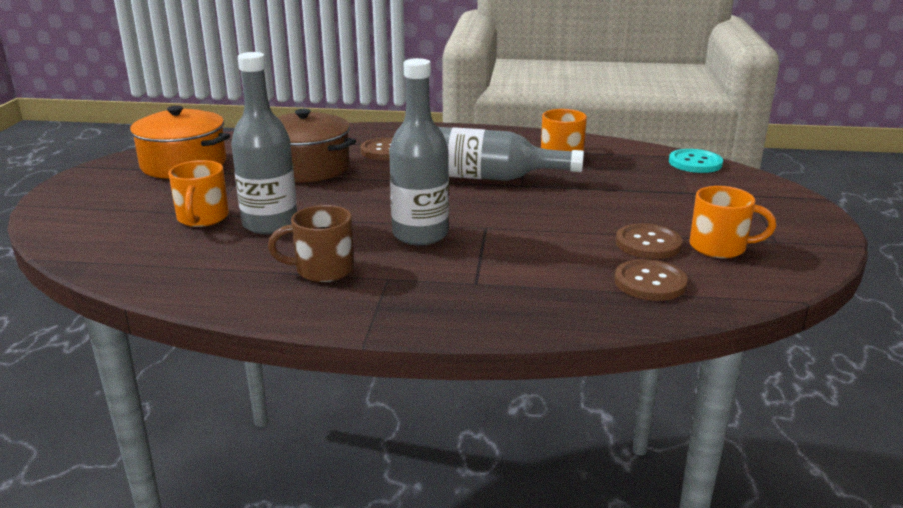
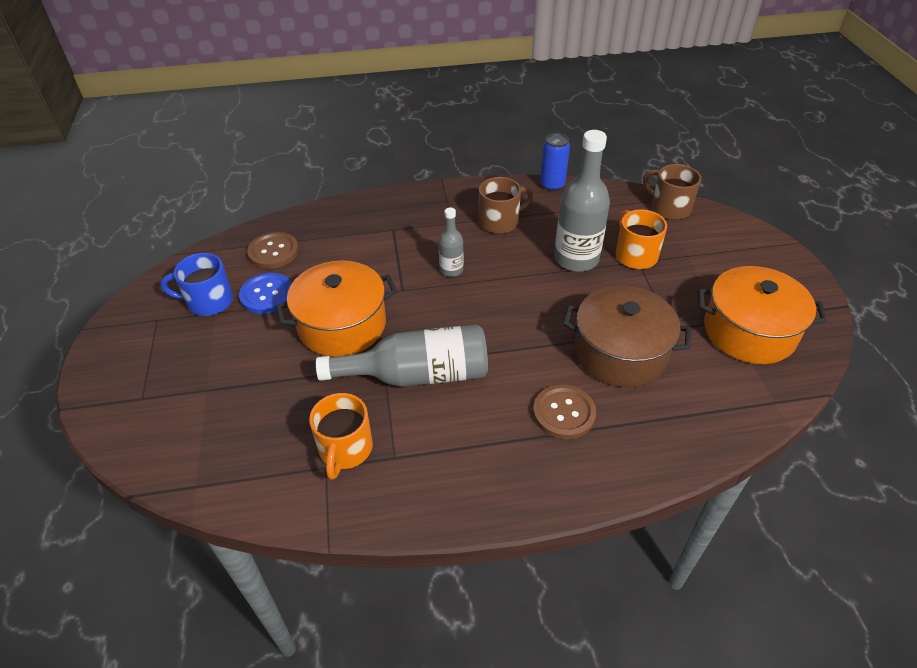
camera: 165 degrees right, 20 degrees up
grey bottle [389,58,449,245] -> grey bottle [439,208,464,277], size x0.52
brown button [616,223,682,259] -> blue button [239,273,292,314]
turquoise button [669,149,723,173] -> none
orange mug [689,186,776,258] -> blue mug [160,253,233,316]
none -> orange pot [275,261,397,357]
none -> blue can [540,133,570,191]
none -> brown mug [643,164,701,220]

